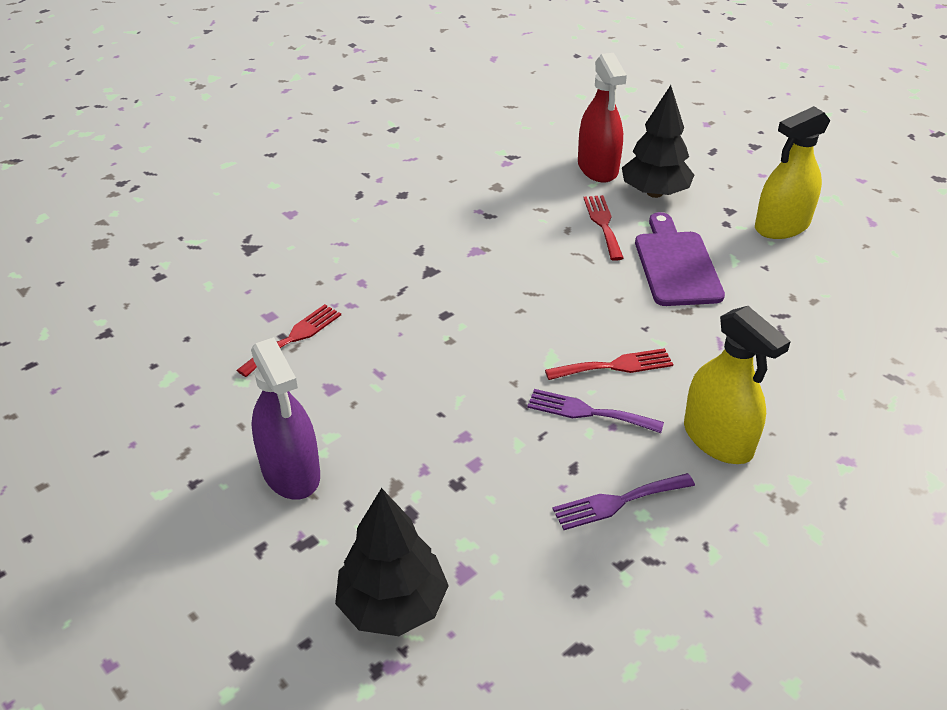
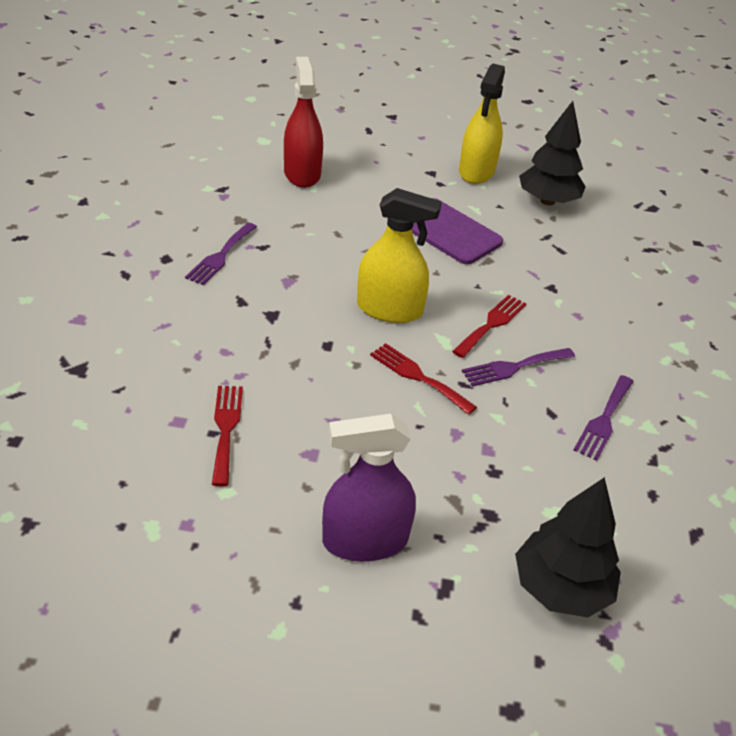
camera: 45 degrees left, 0 degrees up
purple spray bottle [251,337,320,500] -> purple spray bottle turned 150 degrees clockwise [322,414,416,562]
red spray bottle [578,53,627,183] -> red spray bottle turned 135 degrees counterclockwise [284,57,323,188]
red fork [584,195,624,261] -> red fork moved to [370,343,477,415]
black tree [622,85,694,198] -> black tree moved to [519,101,586,206]
yellow spray bottle [684,306,791,464] -> yellow spray bottle moved to [357,188,442,323]
none -> purple fork [185,223,257,285]

